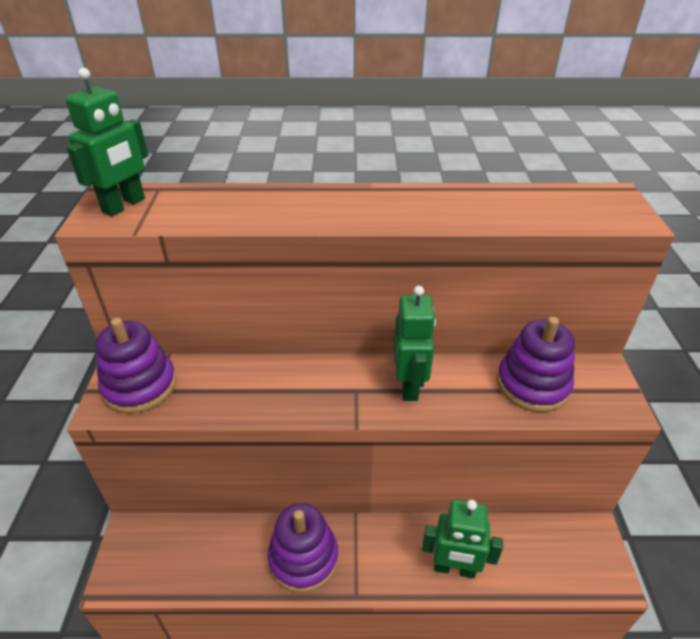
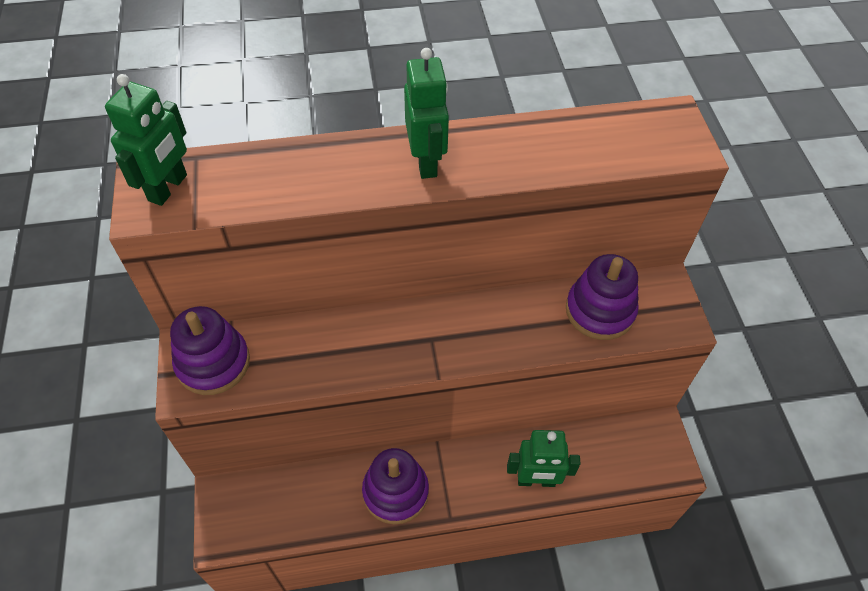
camera: 10 degrees left, 15 degrees up
green robot [394,286,436,401] -> green robot moved to [404,48,449,179]

